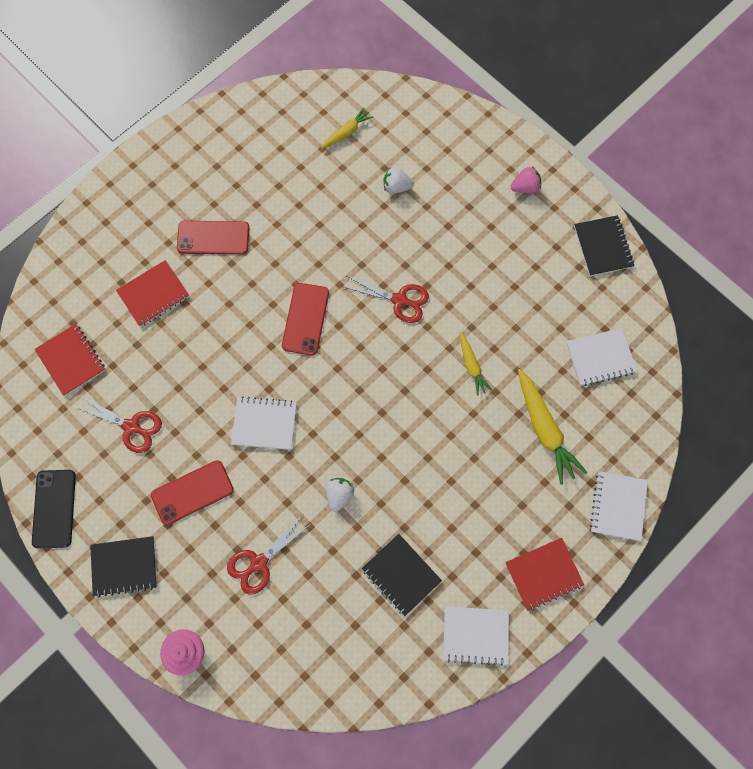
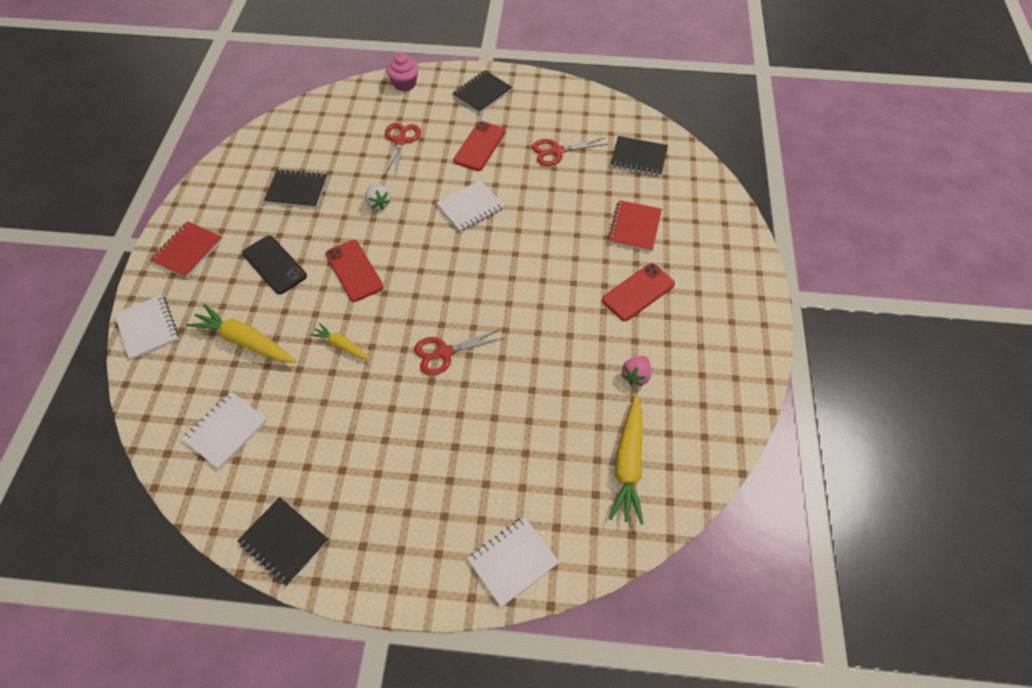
camera: 140 degrees right, 15 degrees down
black phone [32,470,76,548] -> black phone moved to [242,235,307,294]
red notebook [35,324,106,396] -> black notebook [610,136,668,176]
red phone [282,283,329,355] -> red phone moved to [325,240,383,302]
yellow carrot [321,107,373,149] -> yellow carrot [609,395,644,525], size x1.76
white strawberry [384,167,414,194] -> none
white notebook [443,606,509,666] -> white notebook moved to [467,516,559,607]
pink strawberry [510,167,541,193] -> pink strawberry moved to [622,356,651,386]

